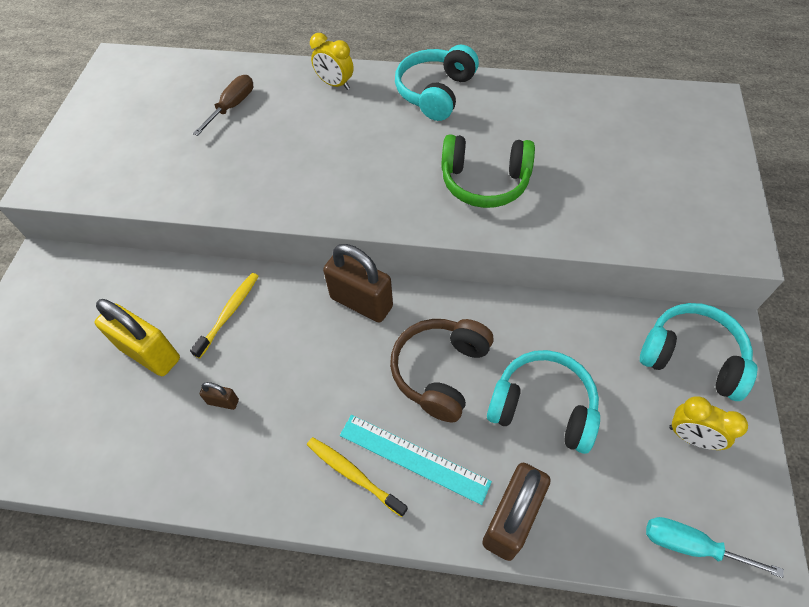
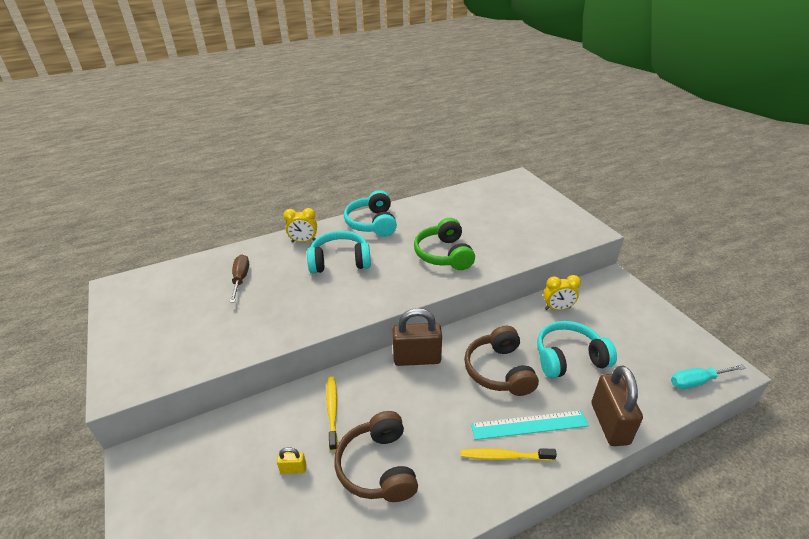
camera: 35 degrees left, 20 degrees down
yellow padlock [95,299,180,376] -> yellow padlock [277,447,307,474], size x0.45
brown padlock [200,382,239,410] -> brown headphones [334,411,418,502]
green headphones [441,134,535,208] -> green headphones turned 105 degrees clockwise [414,218,475,270]
turquoise headphones [640,303,757,401] -> turquoise headphones moved to [307,231,371,273]
yellow clock [669,396,748,450] -> yellow clock moved to [543,275,581,310]

